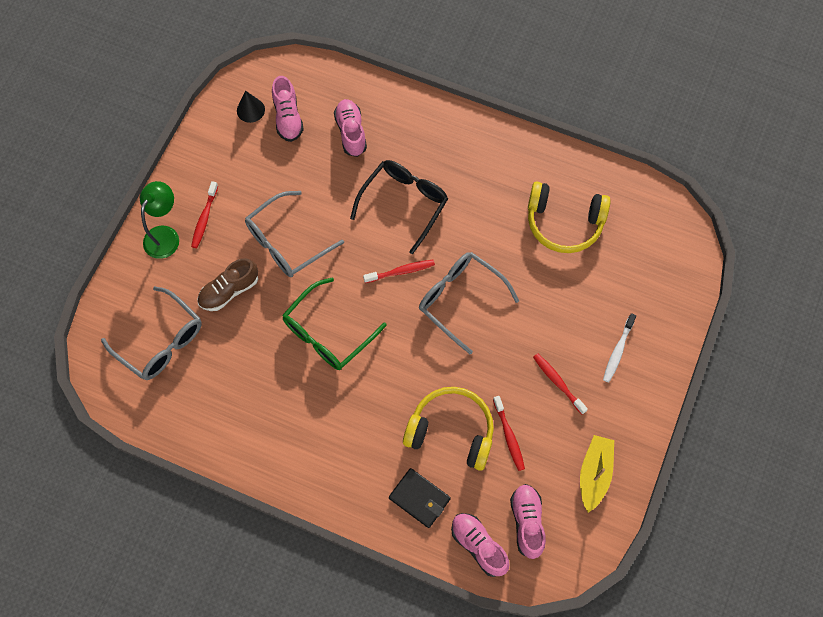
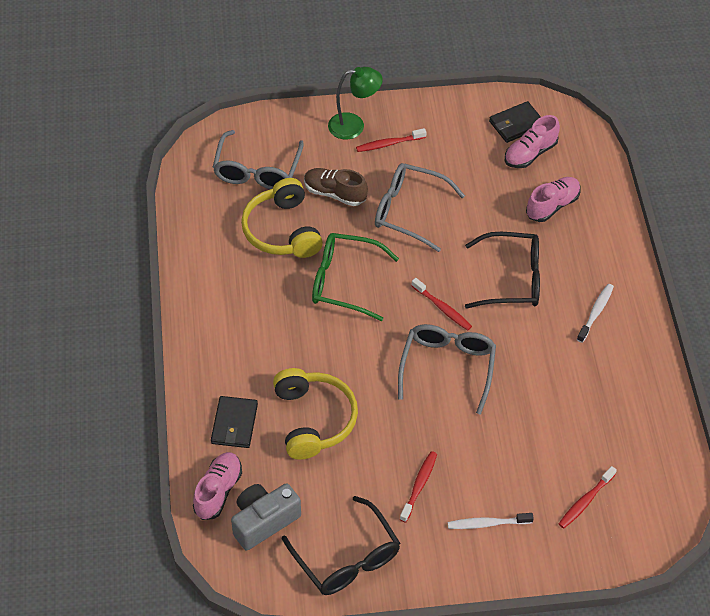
camera: 60 degrees right, 15 degrees down
black cone [237,91,265,123] -> black wallet [489,101,541,143]
red toothbrush [493,396,525,471] -> red toothbrush moved to [559,466,617,529]
pink shoe [510,484,546,559] -> grey camera [231,483,301,550]
yellow headphones [528,182,611,253] -> yellow headphones moved to [241,178,323,258]
yellow boat [580,435,614,513] -> black glasses [282,496,400,595]
none -> white toothbrush [577,284,614,343]

